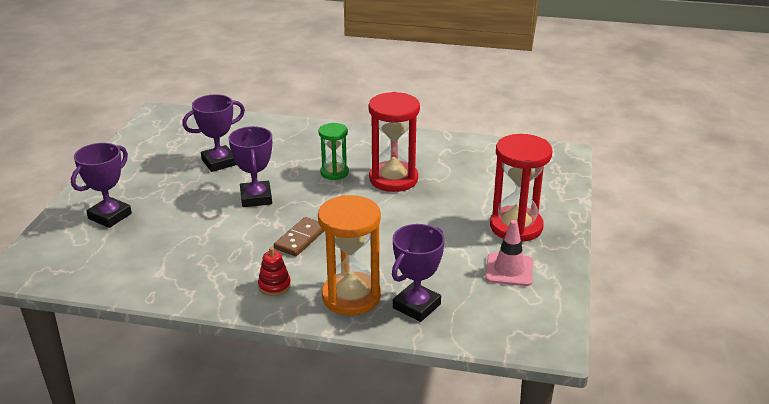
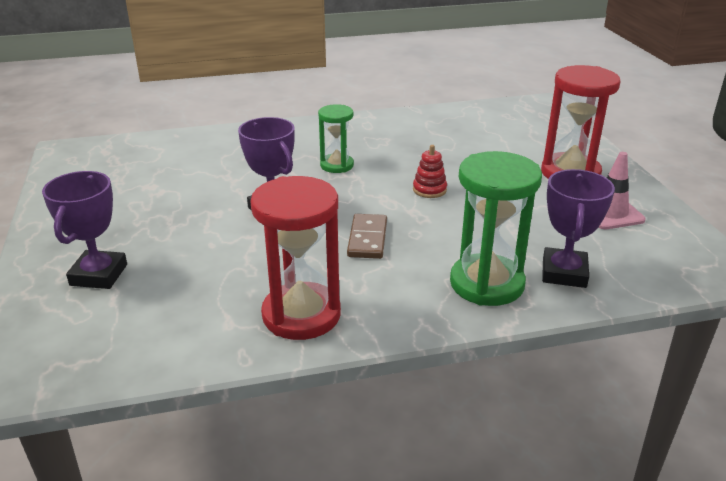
camera: 25 degrees left, 0 degrees up
purple trophy [182,94,245,172] -> none
red stacking toy [258,247,291,296] -> red stacking toy moved to [413,145,447,198]
orange hourglass [318,195,381,316] -> green hourglass [450,151,542,306]
red hourglass [369,92,420,192] -> red hourglass moved to [250,176,341,340]

